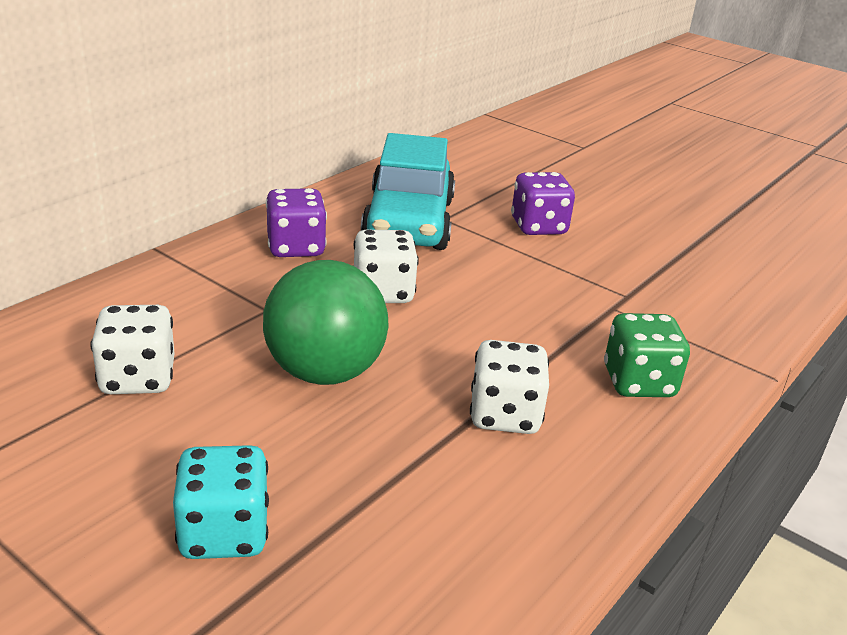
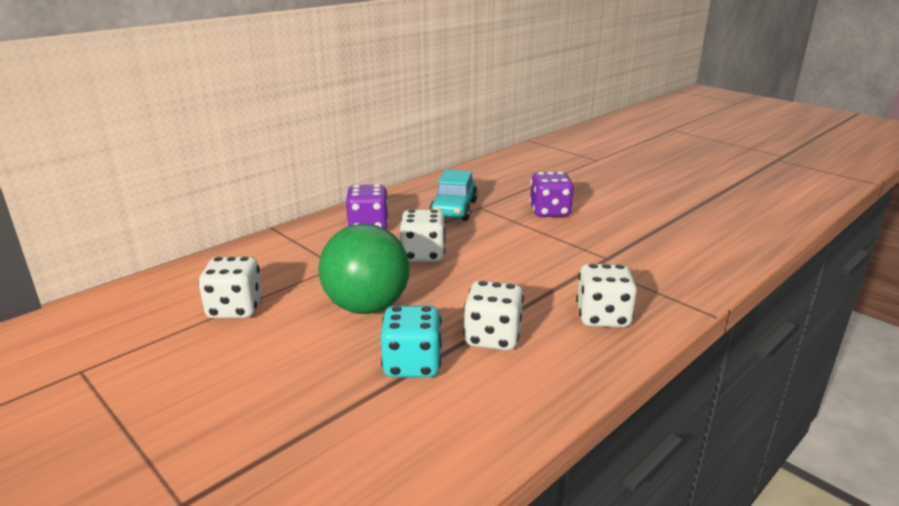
camera: 10 degrees right, 5 degrees down
turquoise dice [173,445,269,559] -> turquoise dice moved to [381,306,442,378]
turquoise car [361,133,455,250] -> turquoise car [429,170,478,221], size x0.64
green dice [604,313,690,397] -> white dice [576,263,637,327]

